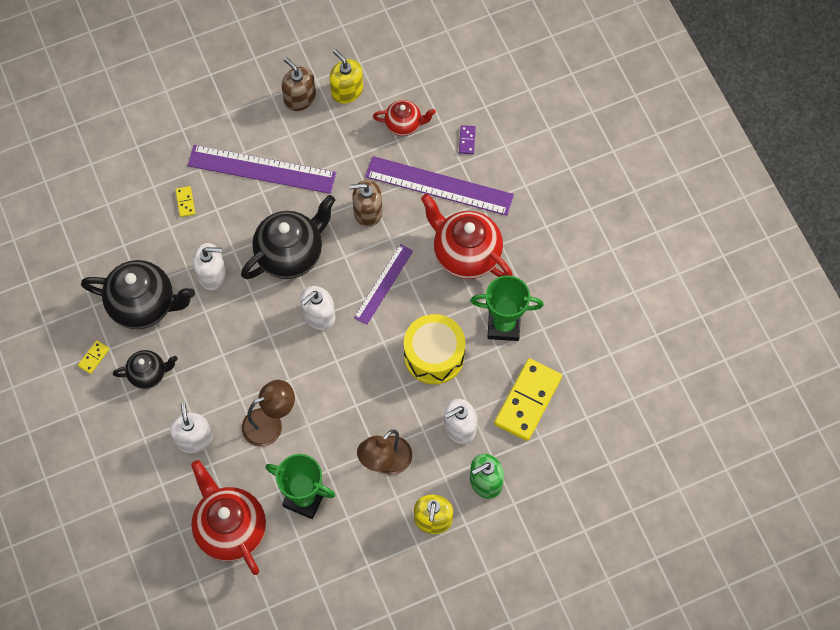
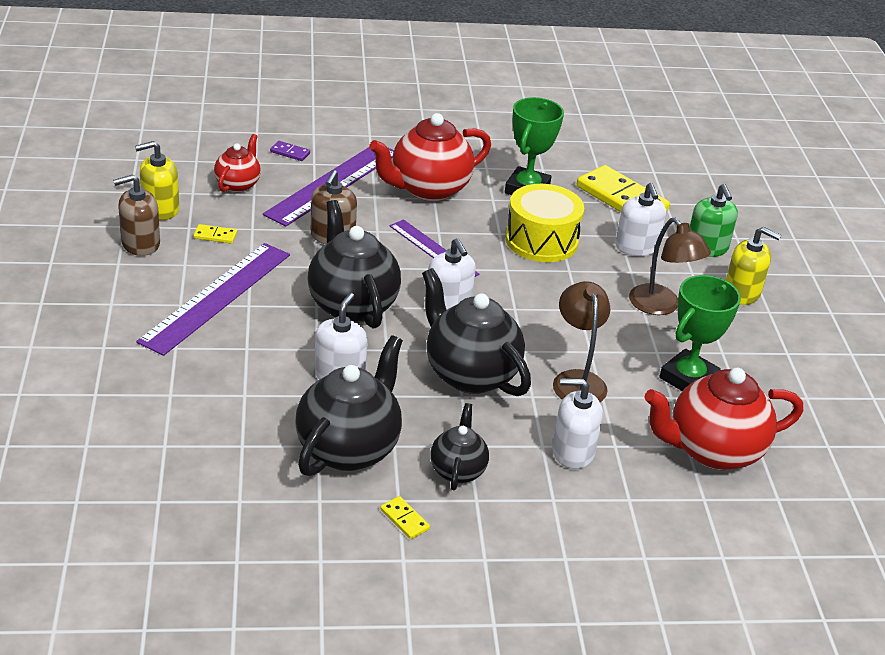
camera: 75 degrees left, 30 degrees down
yellow domino [175,186,195,217] -> yellow domino moved to [194,224,237,244]
none -> black teapot [422,268,531,396]

